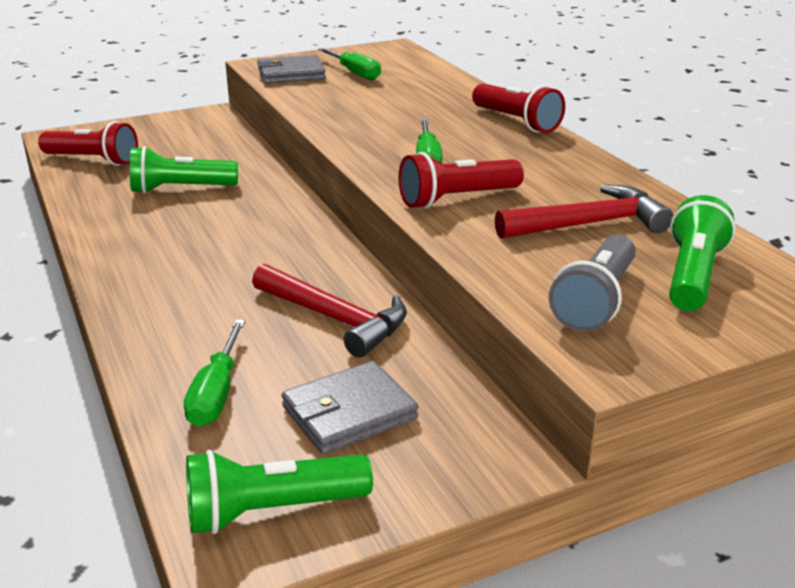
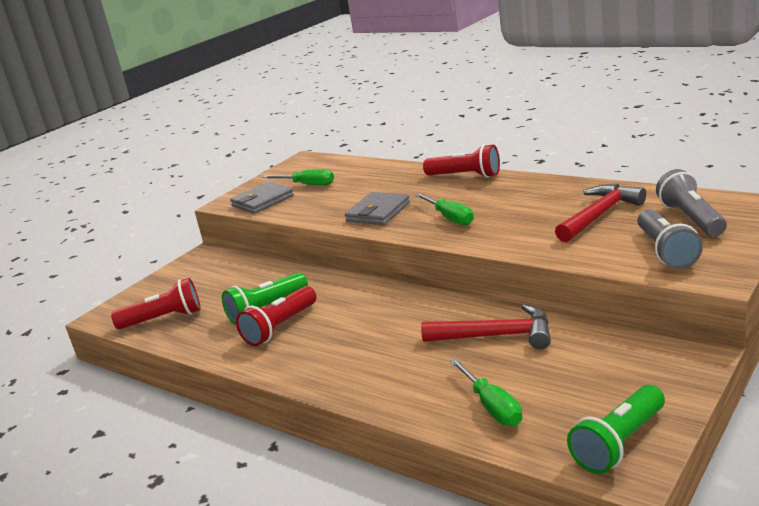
camera: 25 degrees left, 5 degrees down
grey wallet [282,361,419,454] -> grey wallet moved to [345,192,410,225]
red flashlight [399,152,524,209] -> red flashlight moved to [236,286,316,346]
green flashlight [669,195,736,311] -> grey flashlight [656,169,727,237]

